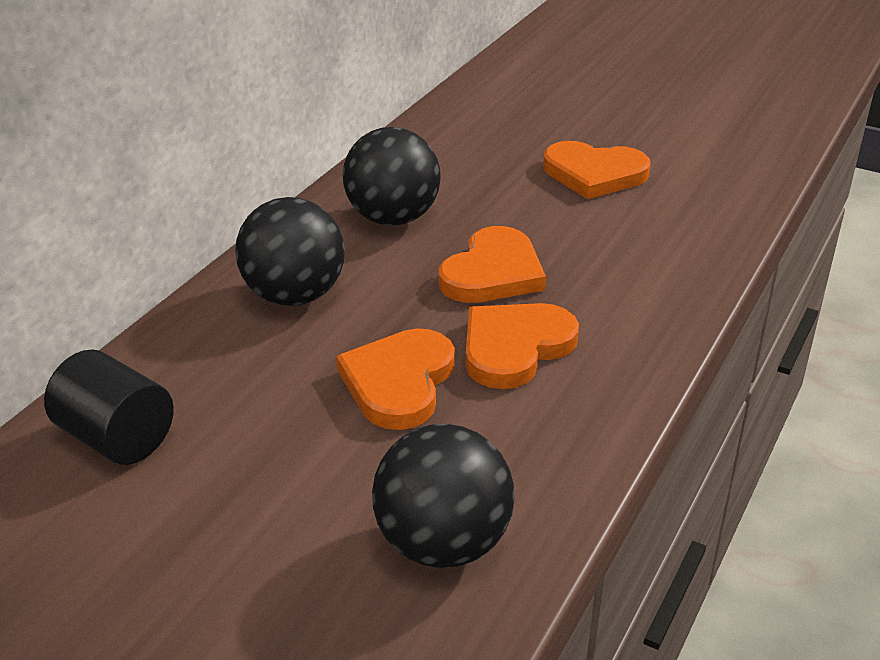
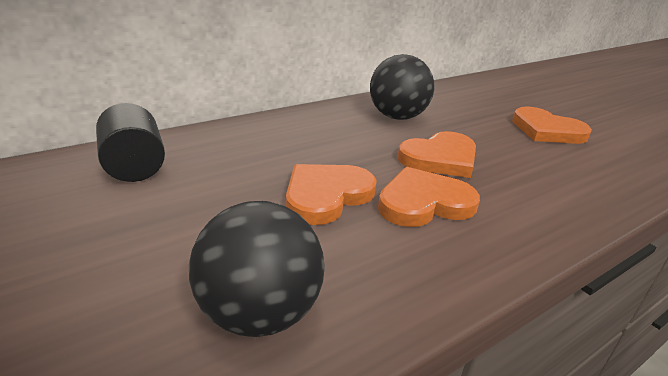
camera: 25 degrees right, 5 degrees down
black ball [235,197,345,306] -> none

